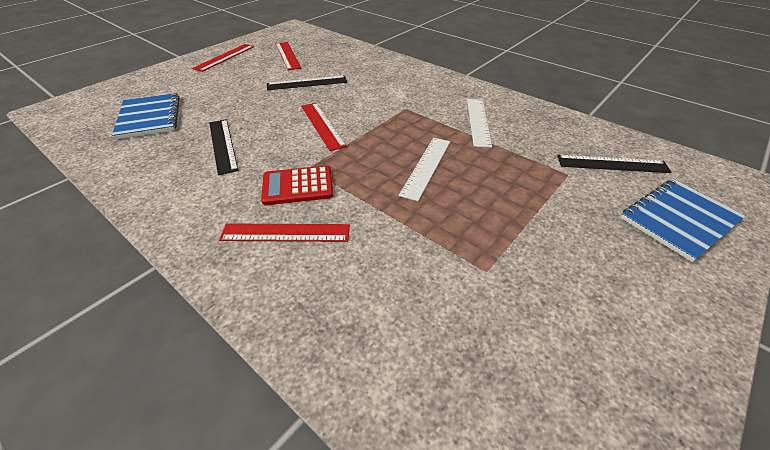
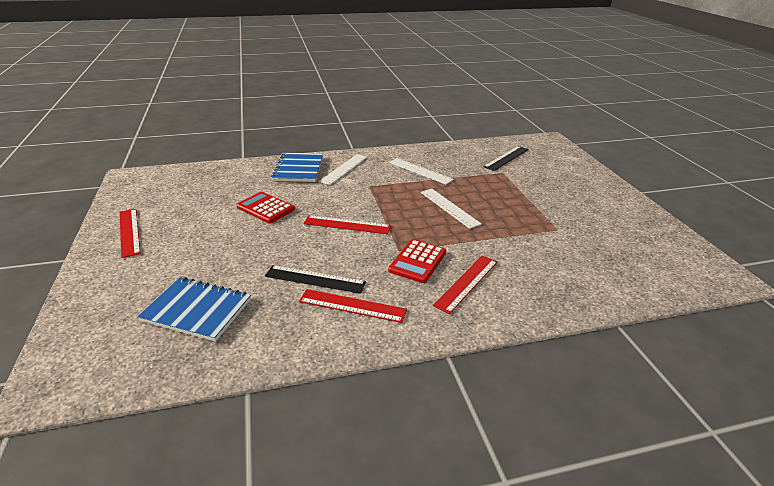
camera: 55 degrees left, 10 degrees down
black ruler [267,76,347,90] -> red calculator [236,192,295,223]
red ruler [276,42,301,70] -> red ruler moved to [299,289,407,323]
blue notebook [621,179,746,262] -> blue notebook moved to [271,153,323,182]
none -> white ruler [319,154,367,185]

